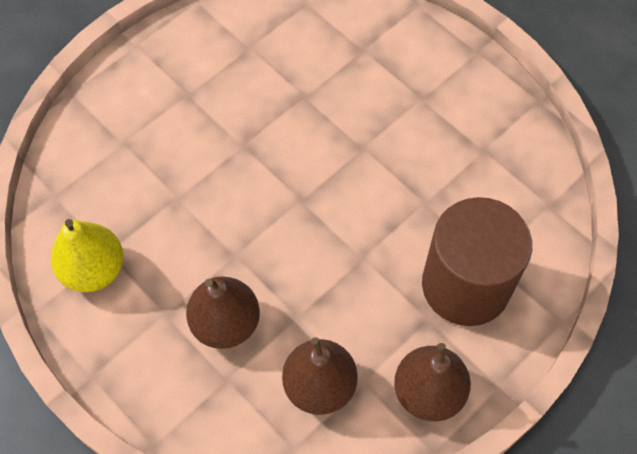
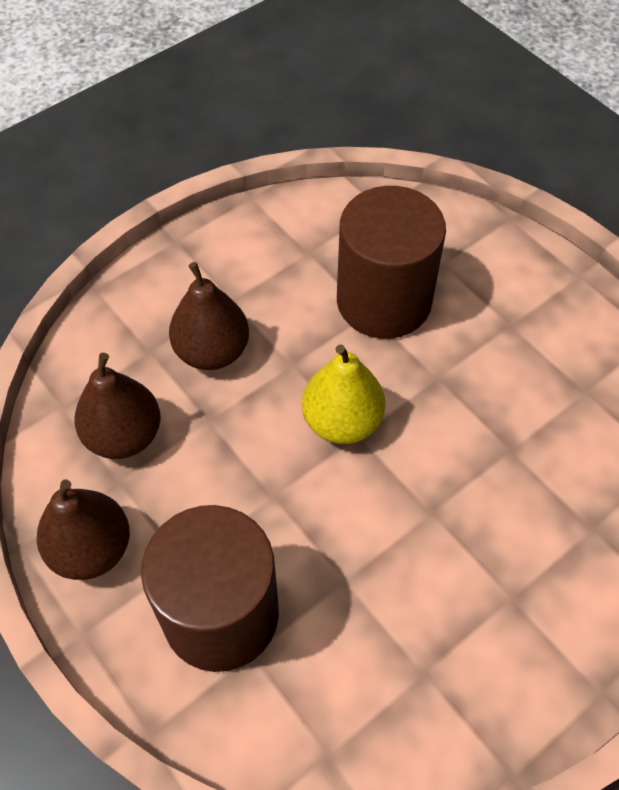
camera: 95 degrees right, 5 degrees down
yellow pear [51,219,124,292] -> yellow pear moved to [302,344,385,444]
none -> brown cylinder [337,186,446,339]

